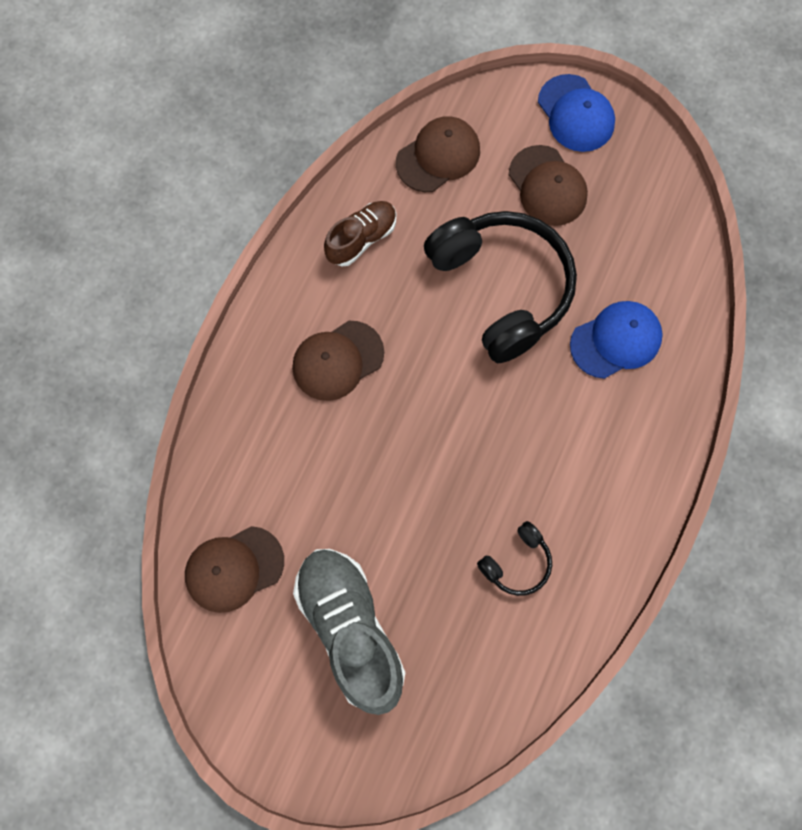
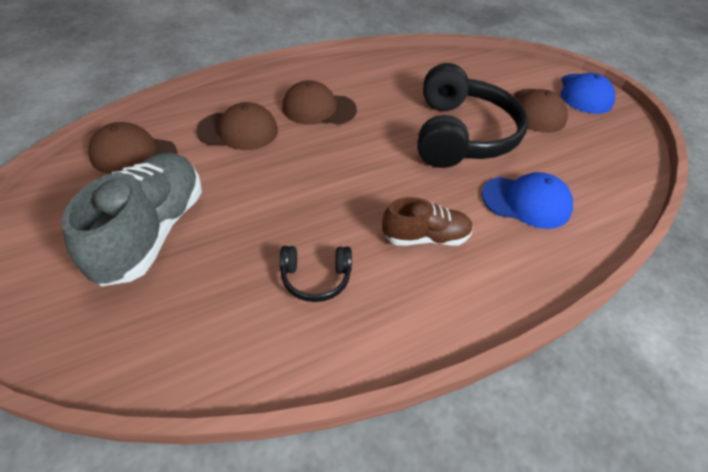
camera: 35 degrees right, 25 degrees down
brown shoe [324,201,396,266] -> brown shoe moved to [382,197,473,246]
brown cap [396,116,480,192] -> brown cap moved to [196,102,278,150]

